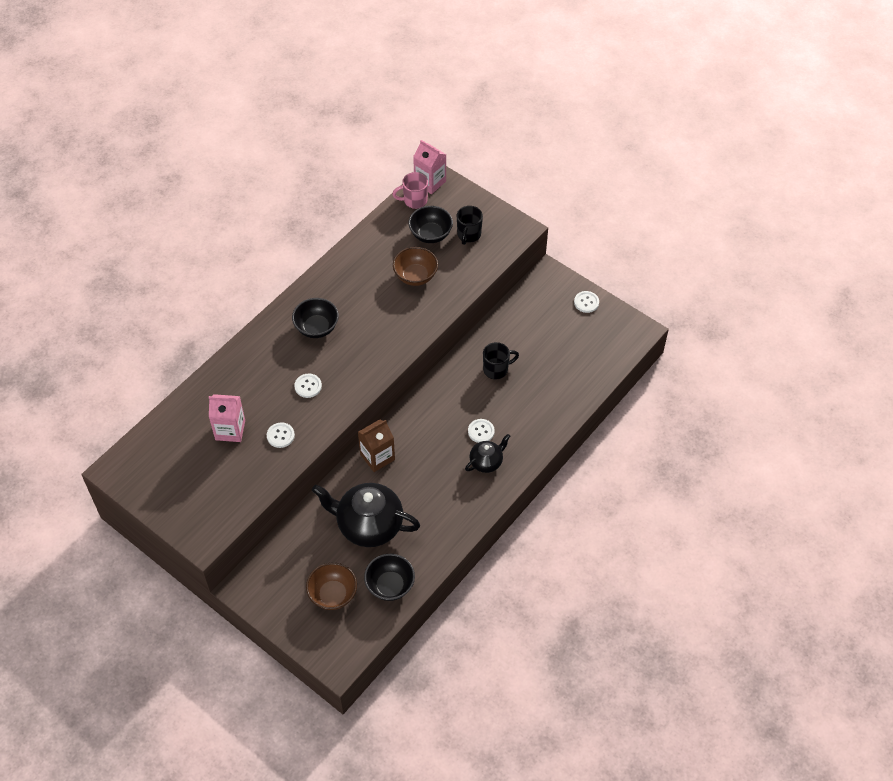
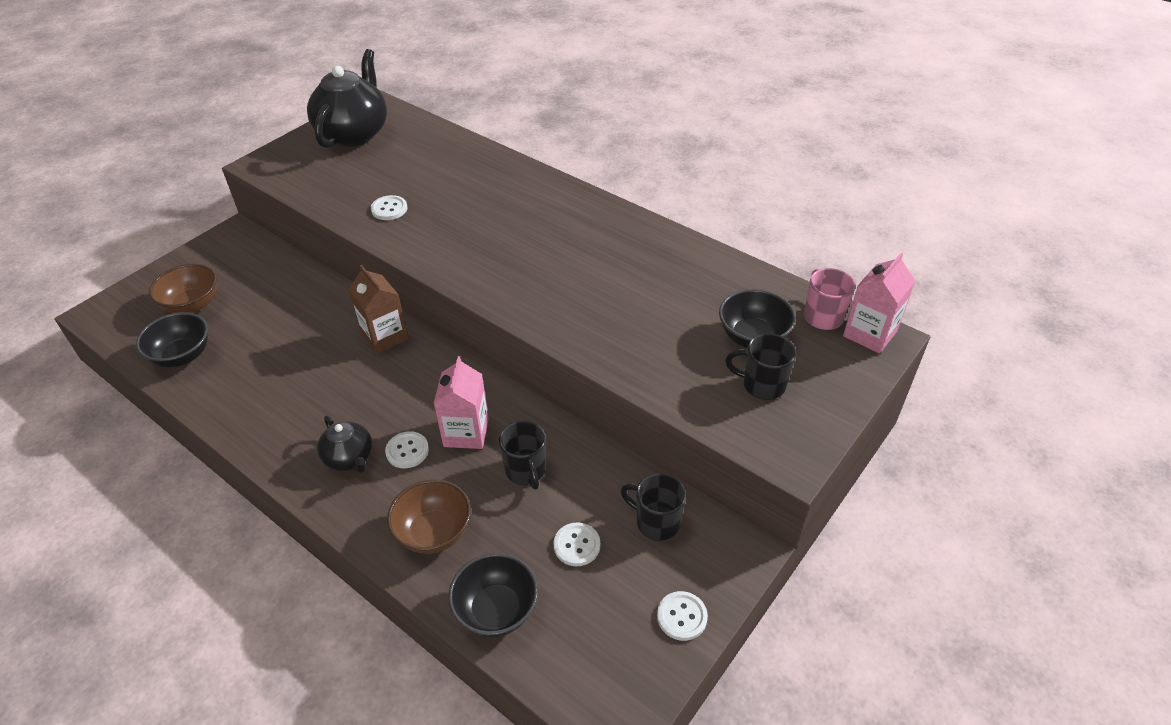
camera: 90 degrees right, 10 degrees down
pink carton [209,394,245,442] -> pink carton moved to [433,356,489,449]
black bowl [292,298,339,338] -> black bowl moved to [448,553,538,637]
white button [294,374,322,398] -> white button moved to [553,522,600,566]
black teapot [312,483,420,547] -> black teapot moved to [307,49,387,148]
brown bowl [393,247,438,286] -> brown bowl moved to [387,479,471,554]
none -> black mug [621,473,686,541]

